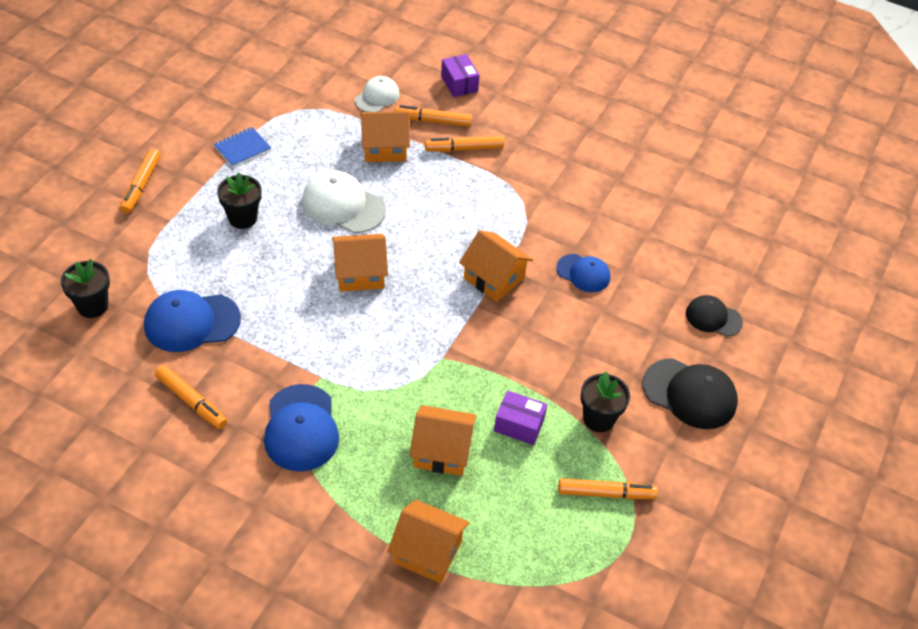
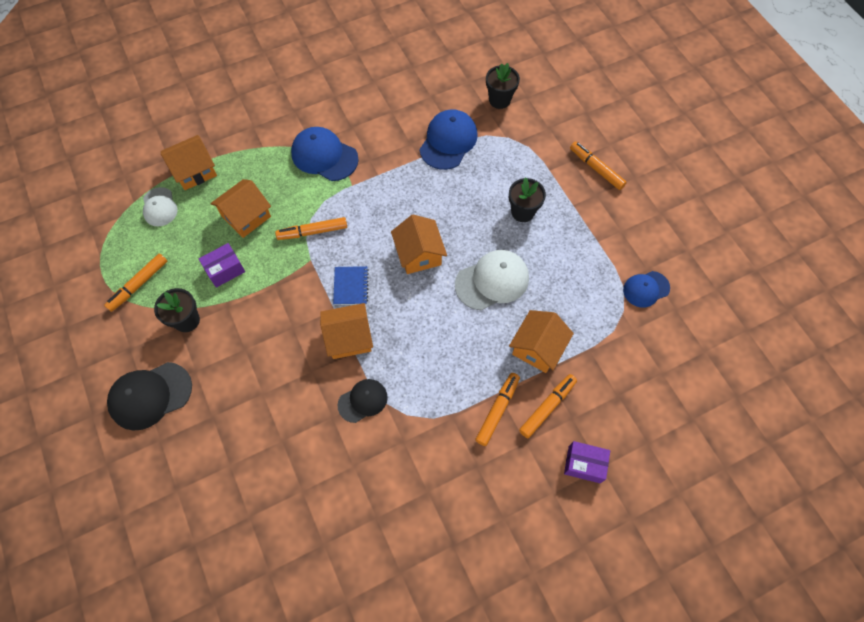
camera: 130 degrees right, 15 degrees up
orange marker [155,365,227,429] -> orange marker moved to [275,217,347,240]
blue notebook [214,127,271,167] -> blue notebook moved to [333,266,369,305]
orange house [332,234,388,292] -> orange house turned 45 degrees counterclockwise [391,214,447,274]
white cap [355,76,399,112] -> white cap moved to [143,187,178,226]
blue cap [556,254,610,292] -> blue cap moved to [623,271,670,308]
black cap [686,295,743,337] -> black cap moved to [338,379,388,423]

